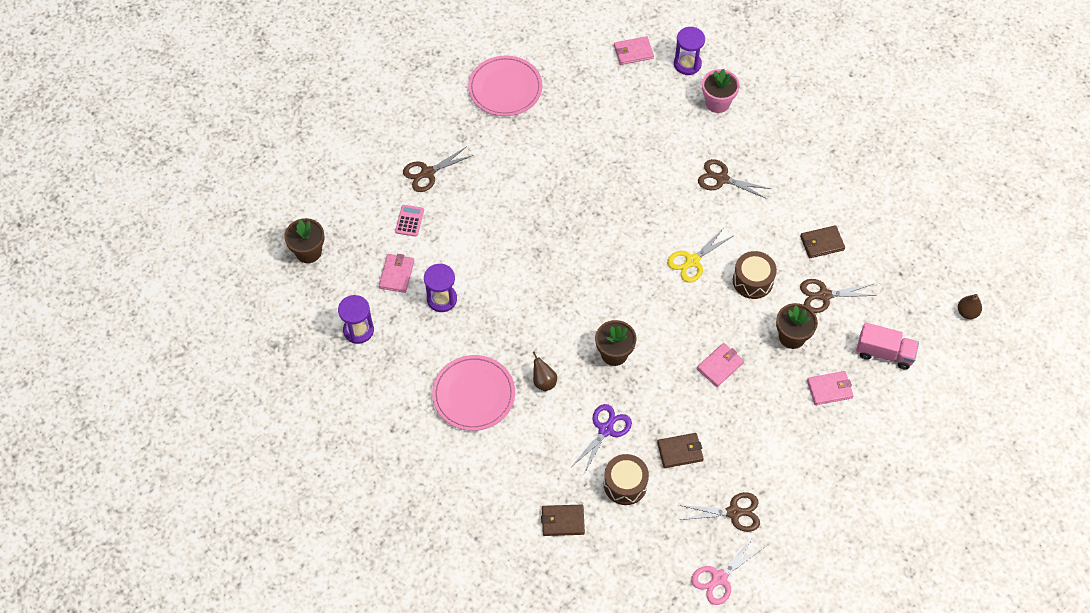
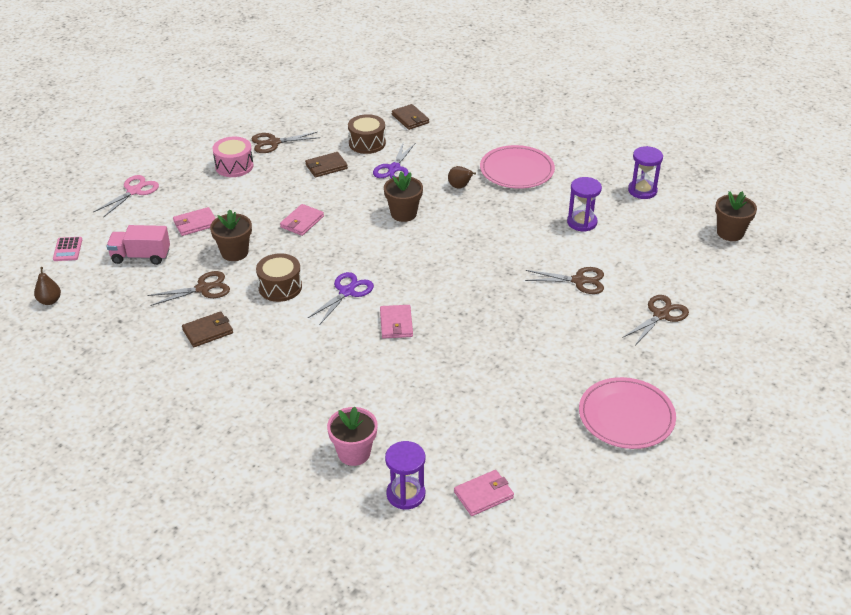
camera: 165 degrees right, 20 degrees down
pink wallet [379,254,414,293] -> pink wallet moved to [380,305,413,339]
pink calculator [395,205,424,237] -> pink calculator moved to [53,237,82,261]
brown wallet [541,505,585,536] -> brown wallet turned 75 degrees clockwise [392,104,429,130]
yellow scissors [667,229,733,282] -> purple scissors [307,272,374,324]
pink scissors [691,538,763,605] -> pink scissors moved to [93,175,159,218]
brown scissors [698,159,771,199] -> brown scissors moved to [525,267,604,294]
none -> pink drum [212,137,253,177]

